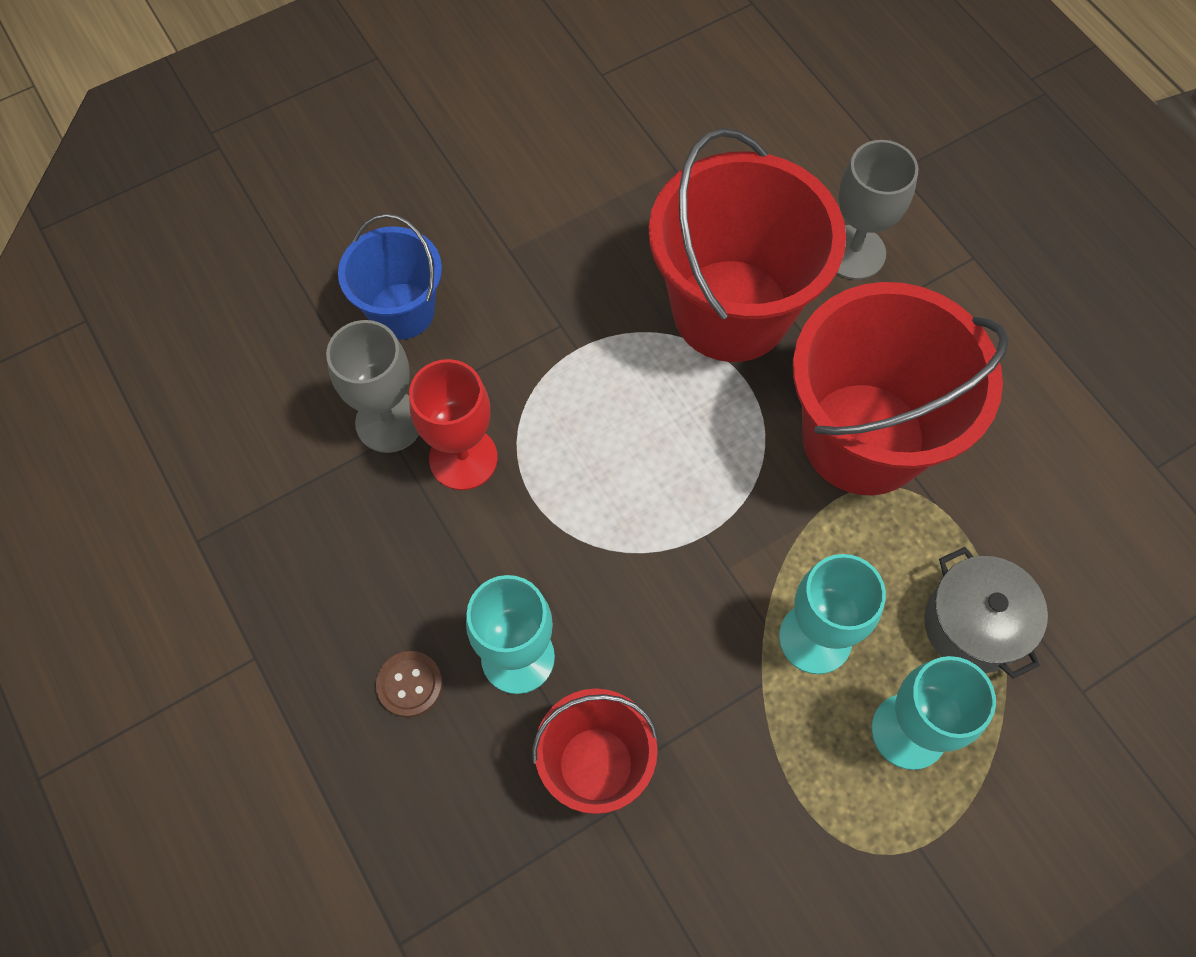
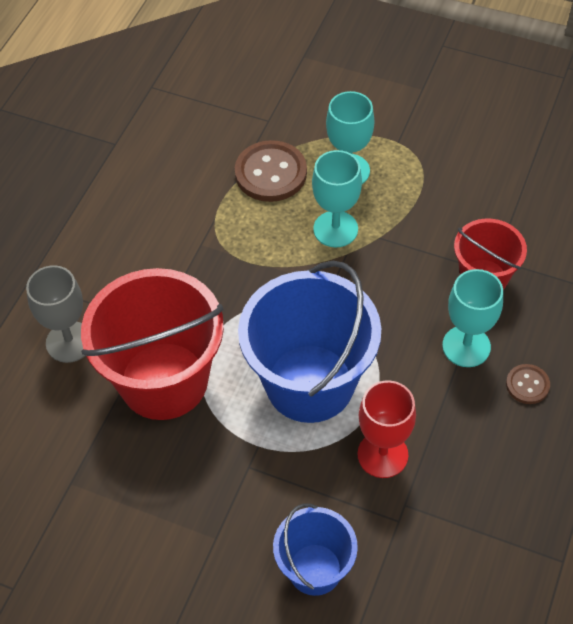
camera: 125 degrees left, 10 degrees down
grey goblet [326,320,419,453] -> none
red bucket [793,282,1009,495] -> none
grey pot [924,547,1048,679] -> brown button [235,140,307,202]
none -> blue bucket [238,261,381,423]

